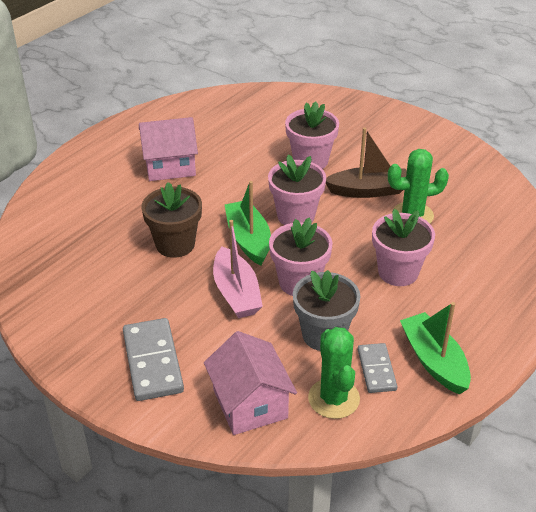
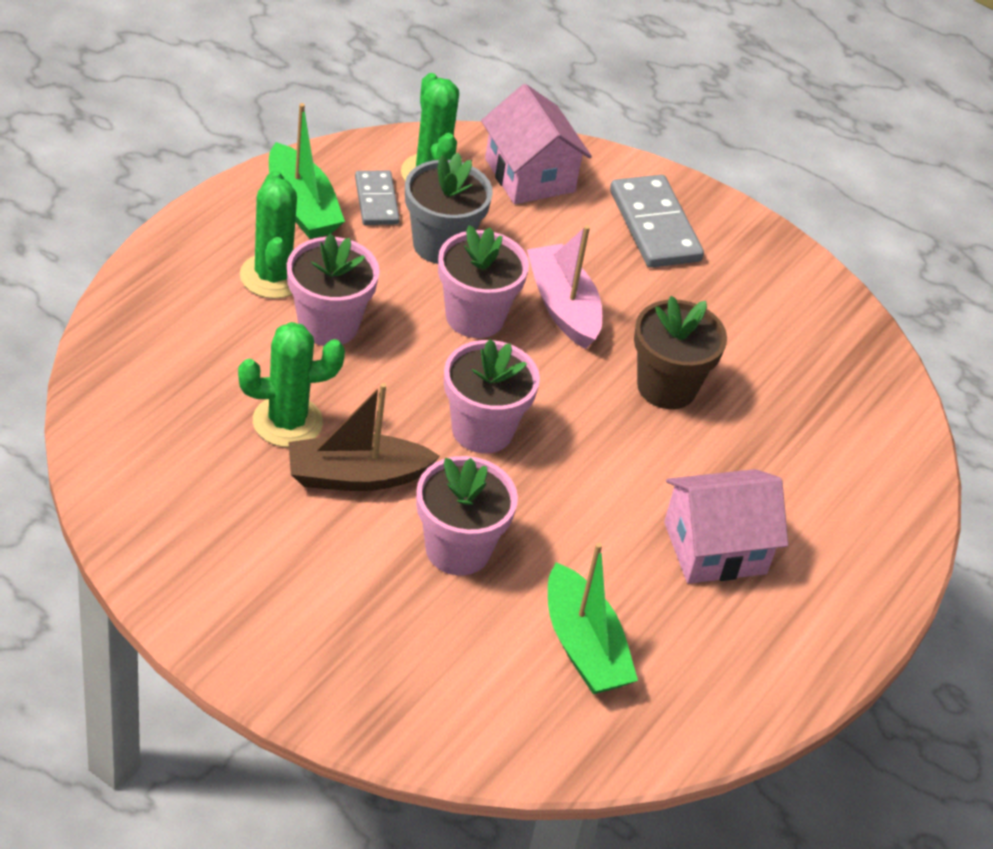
camera: 170 degrees right, 5 degrees up
green boat [225,181,271,266] -> green boat moved to [548,543,638,694]
none -> green cactus [240,170,297,299]

